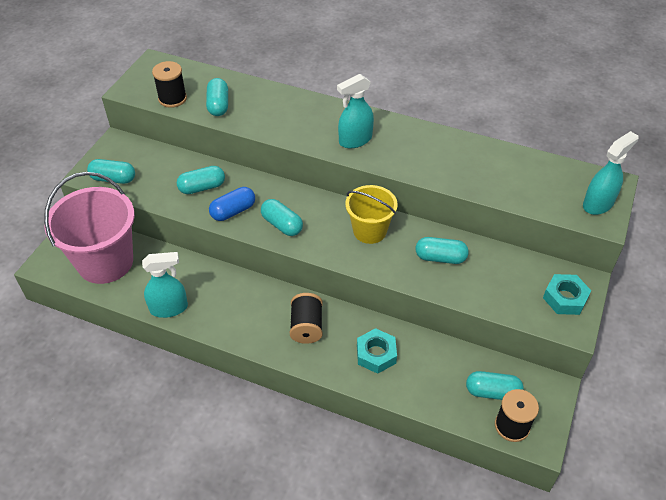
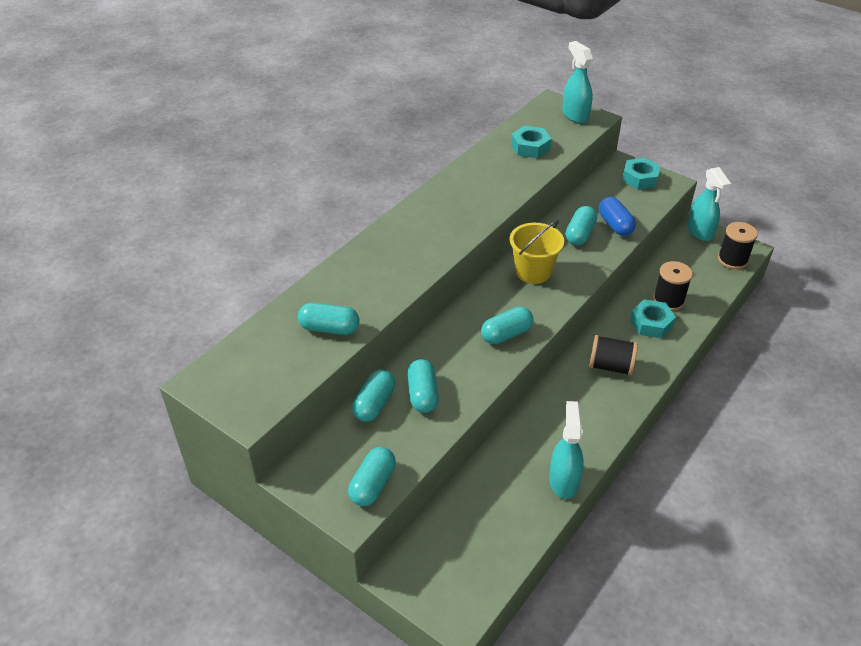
camera: 75 degrees left, 5 degrees down
pink bucket [44,172,135,284] -> none
black spool [152,61,187,108] -> black spool moved to [653,261,693,311]
blue capsule [209,187,255,221] -> blue capsule moved to [599,197,636,236]
turquoise spray bottle [337,74,374,149] -> turquoise spray bottle moved to [688,167,731,241]
turquoise capsule [466,371,524,400] -> turquoise capsule moved to [352,369,395,422]
none -> turquoise nut [511,126,551,158]

